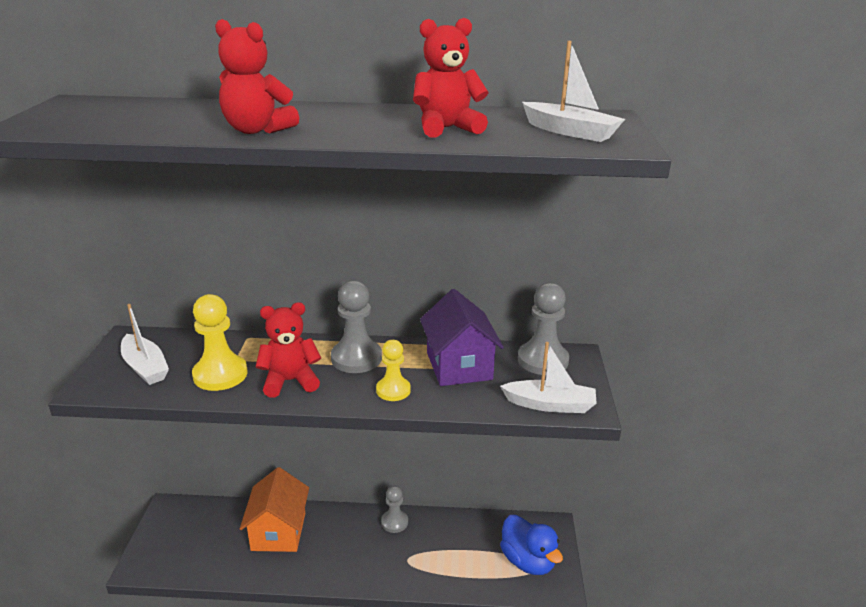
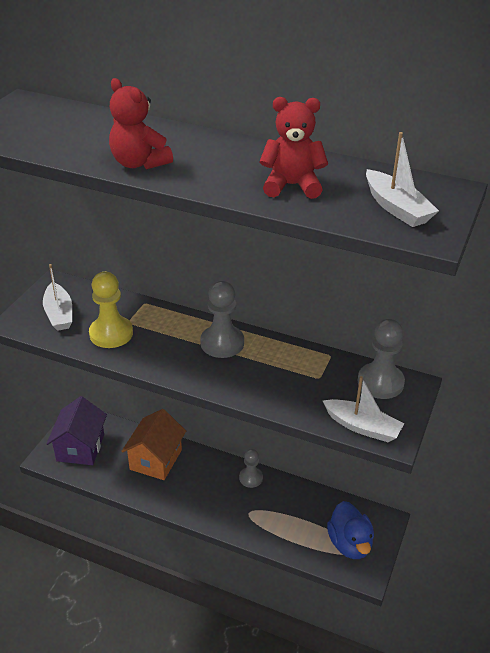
camera: 20 degrees right, 10 degrees up
red teddy bear [256,302,321,398] -> none
yellow pawn [376,340,411,401] -> none
purple house [420,289,504,386] -> purple house moved to [46,396,107,465]

